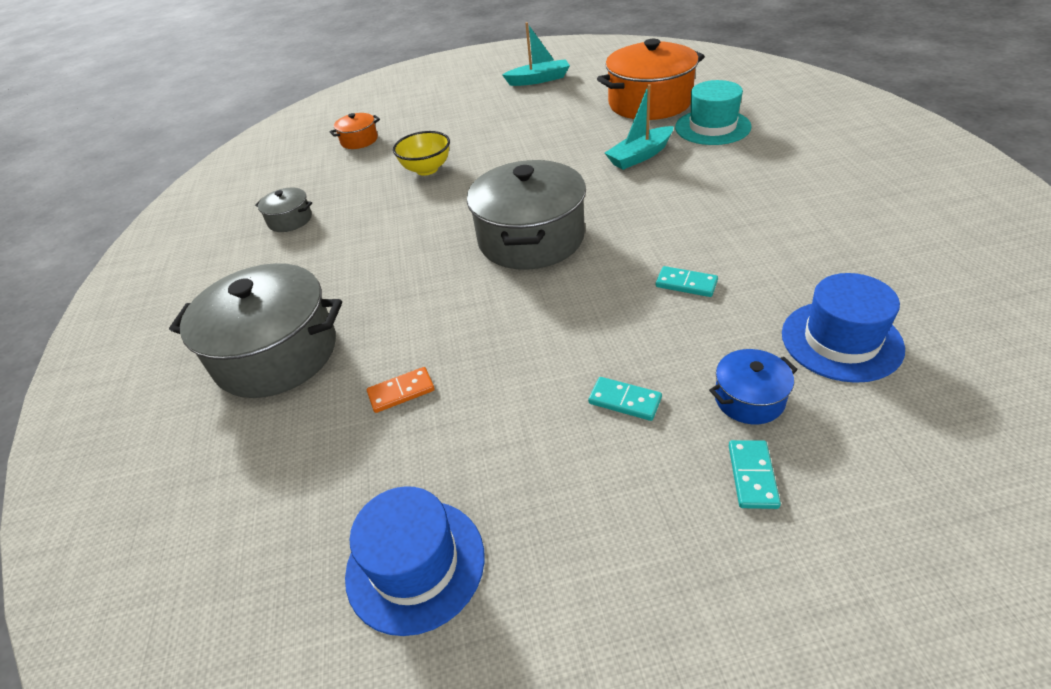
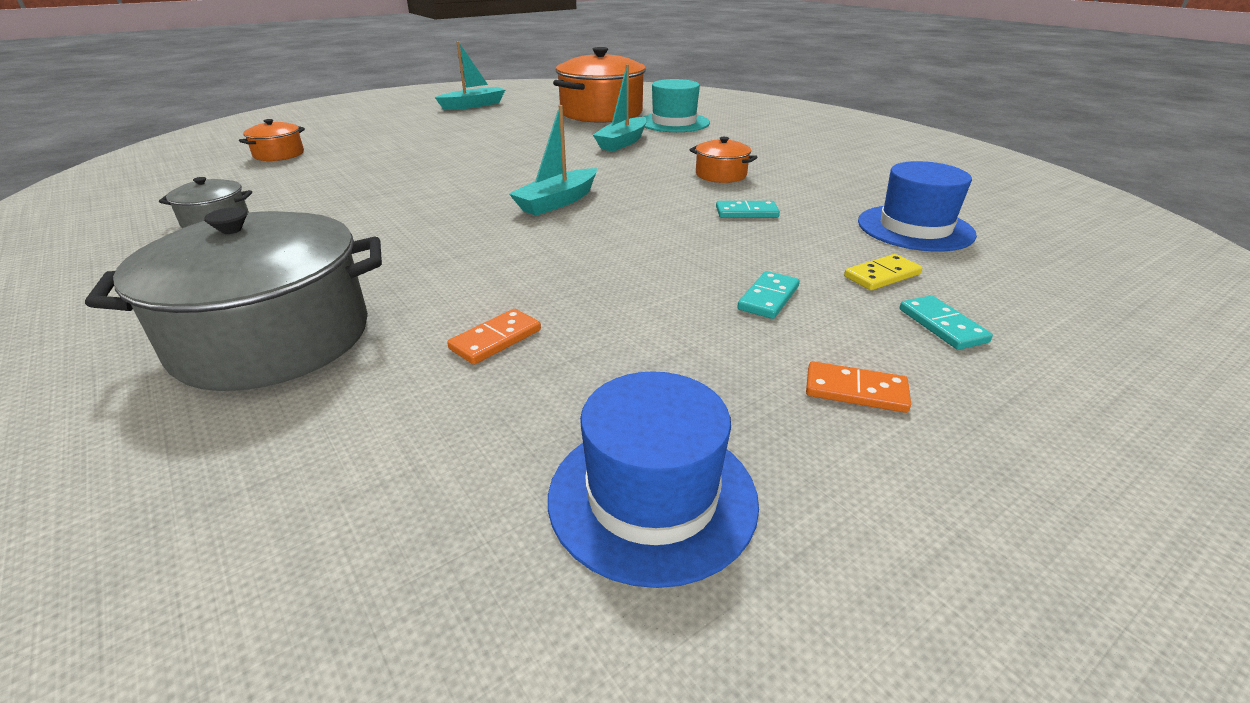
camera: 30 degrees left, 10 degrees down
yellow bowl [393,131,450,176] -> none
grey pot [467,160,586,270] -> turquoise boat [509,105,597,216]
turquoise domino [588,377,662,421] -> turquoise domino turned 60 degrees counterclockwise [737,271,800,319]
blue pot [709,349,798,424] -> yellow domino [844,254,922,290]
none -> orange pot [690,137,757,183]
none -> orange domino [806,361,911,413]

